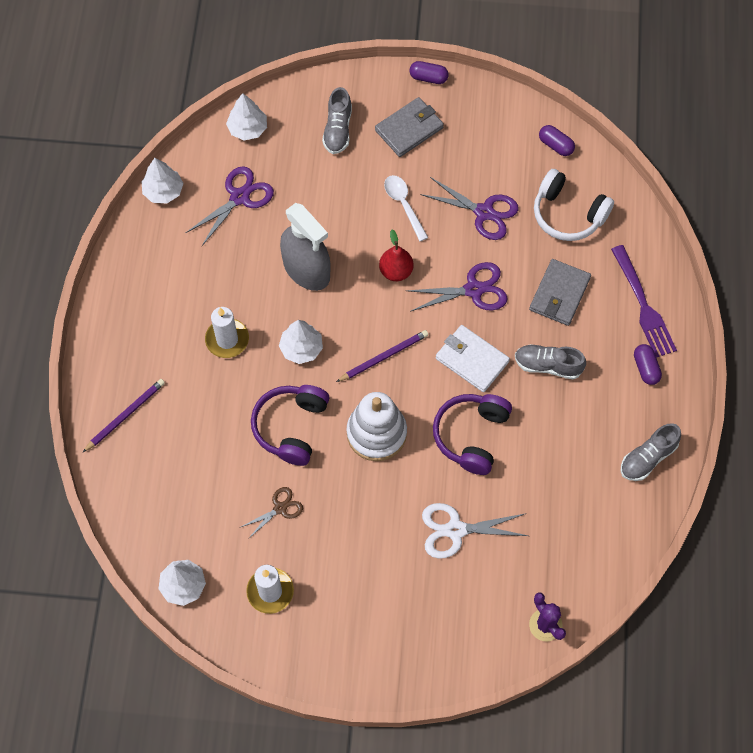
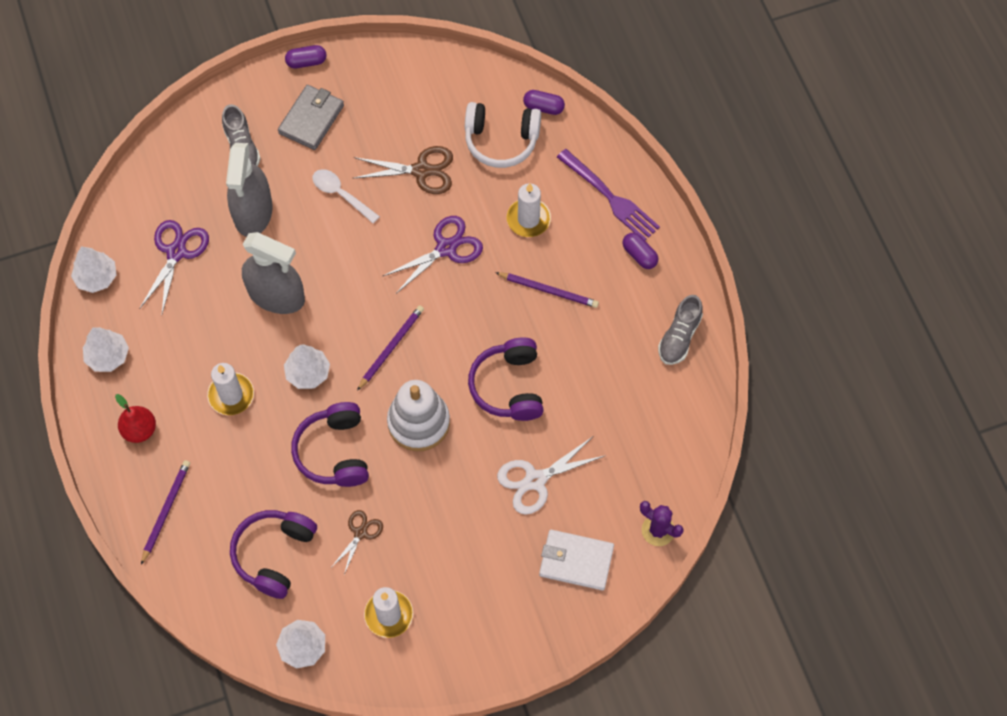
camera: 25 degrees left, 0 degrees up
white tree [226,93,267,141] -> white tree moved to [83,327,129,372]
red pear [379,230,414,281] -> red pear moved to [115,394,156,443]
purple scissors [420,177,519,240] -> brown scissors [352,146,453,194]
white wallet [436,325,510,392] -> white wallet moved to [539,530,614,591]
grey shoe [515,344,586,379] -> purple pencil [495,272,599,308]
grey wallet [529,259,591,326] -> white candle [506,183,551,237]
purple capsule [539,125,575,156] -> purple capsule moved to [523,90,565,115]
none -> grey spray bottle [226,143,273,237]
none -> purple headphones [230,510,317,599]

